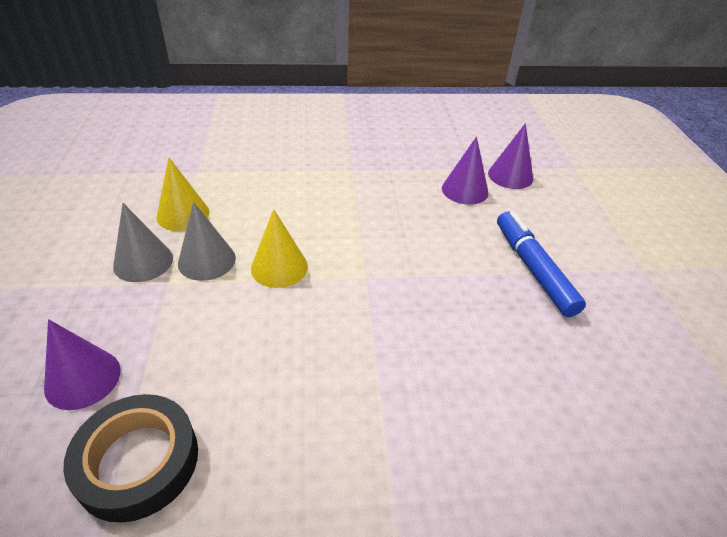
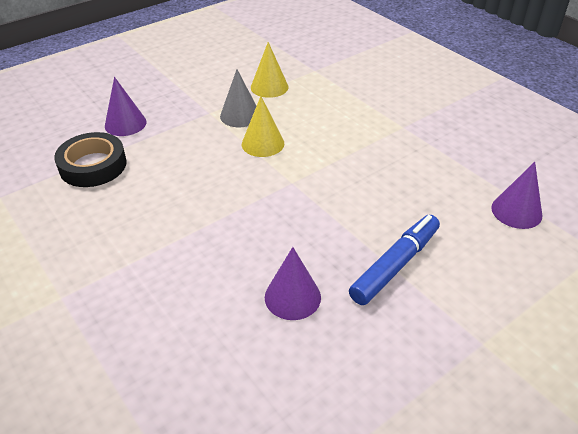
camera: 60 degrees right, 0 degrees up
grey cone [113,203,173,282] -> none
purple cone [442,136,488,205] -> purple cone moved to [265,247,321,320]

